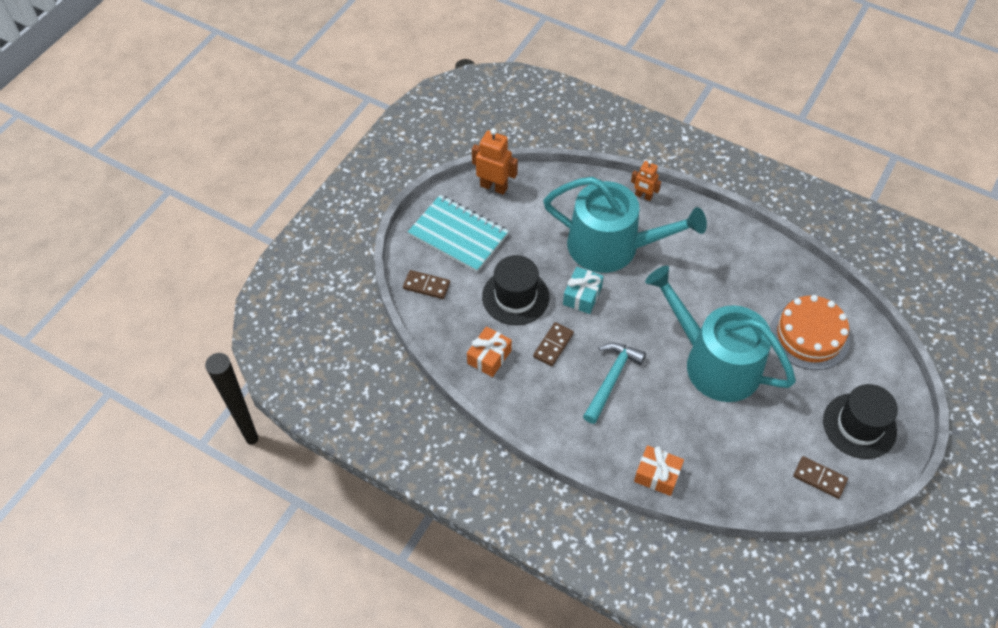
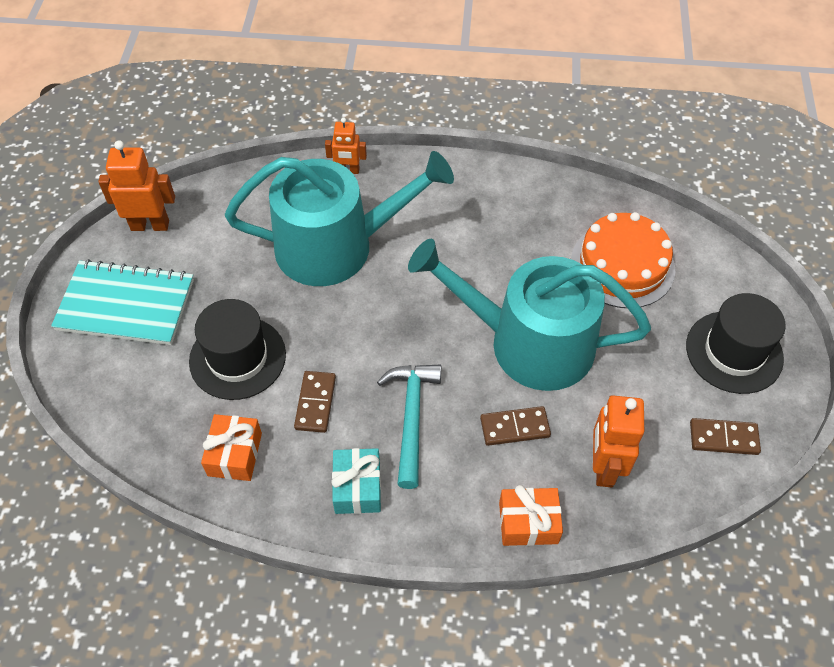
camera: 25 degrees left, 0 degrees up
brown domino [403,270,450,299] -> brown domino moved to [480,406,551,446]
turquoise gift [563,267,604,314] -> turquoise gift moved to [331,448,381,514]
none -> orange robot [593,396,644,488]

